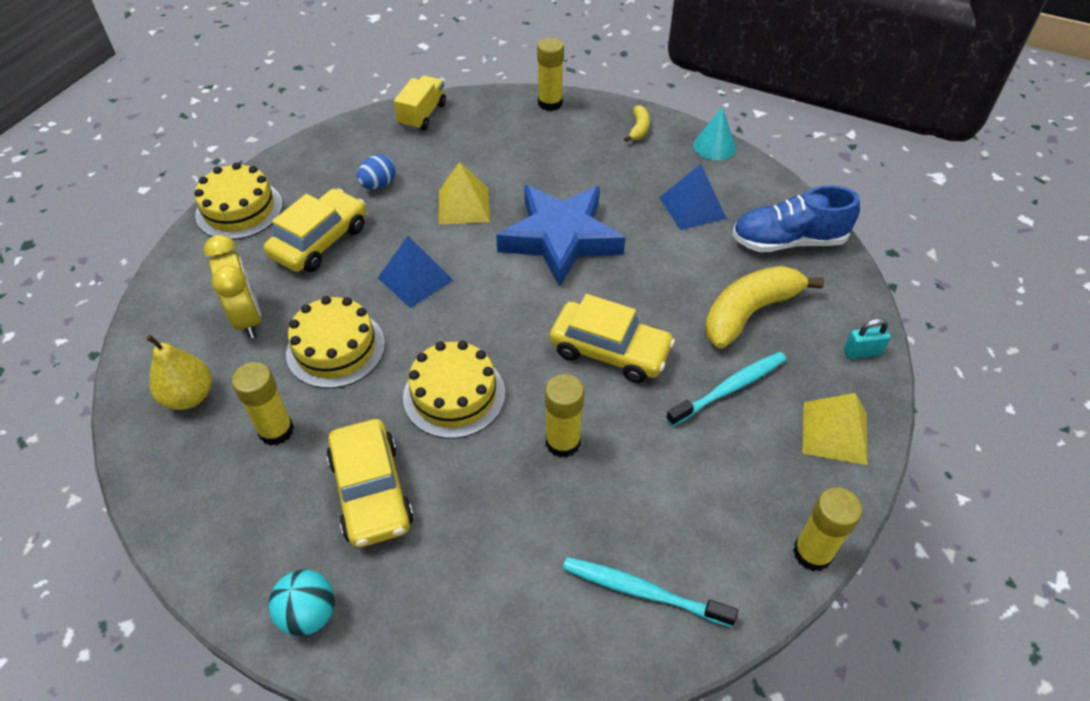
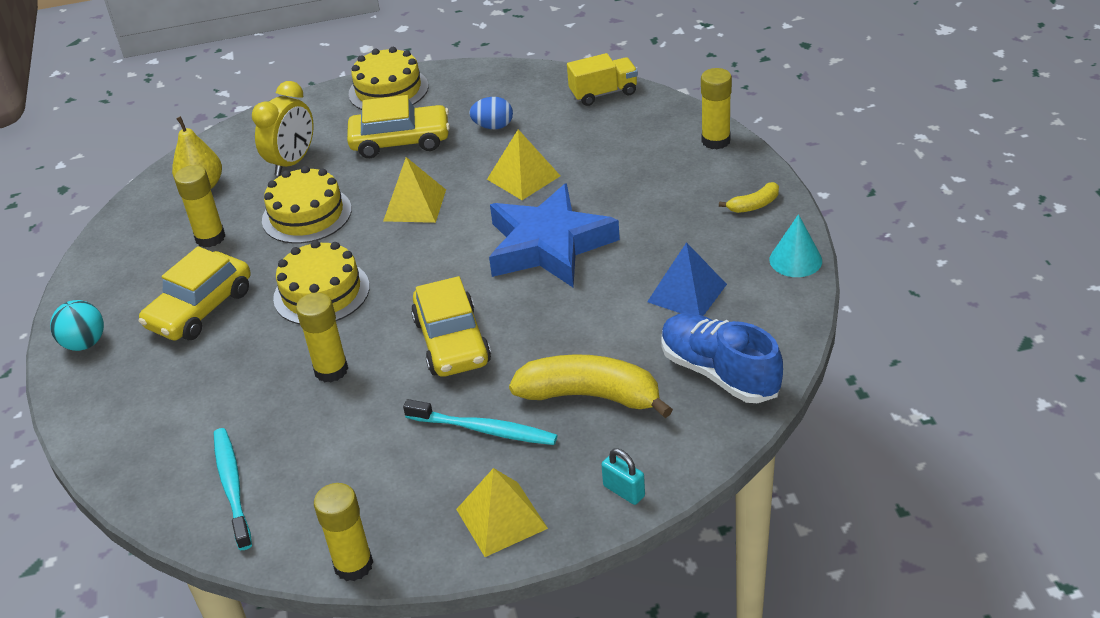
camera: 55 degrees right, 10 degrees down
blue pyramid [378,236,453,308] -> yellow pyramid [383,157,446,223]

